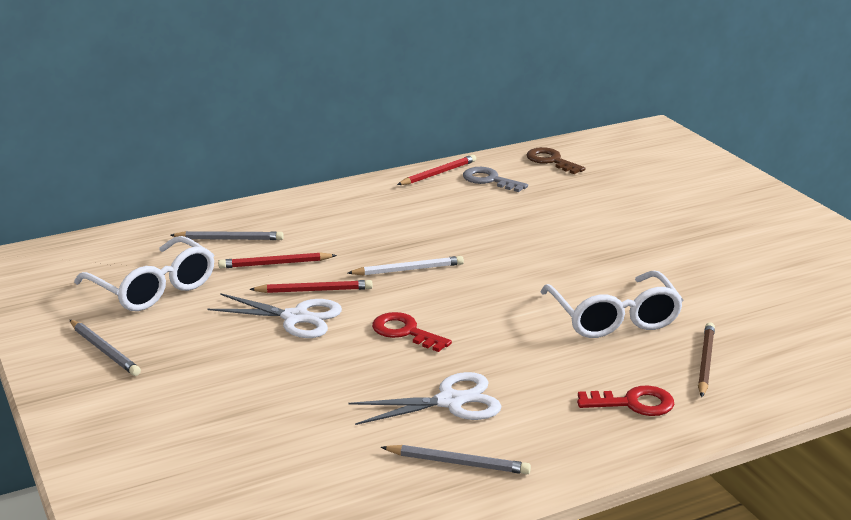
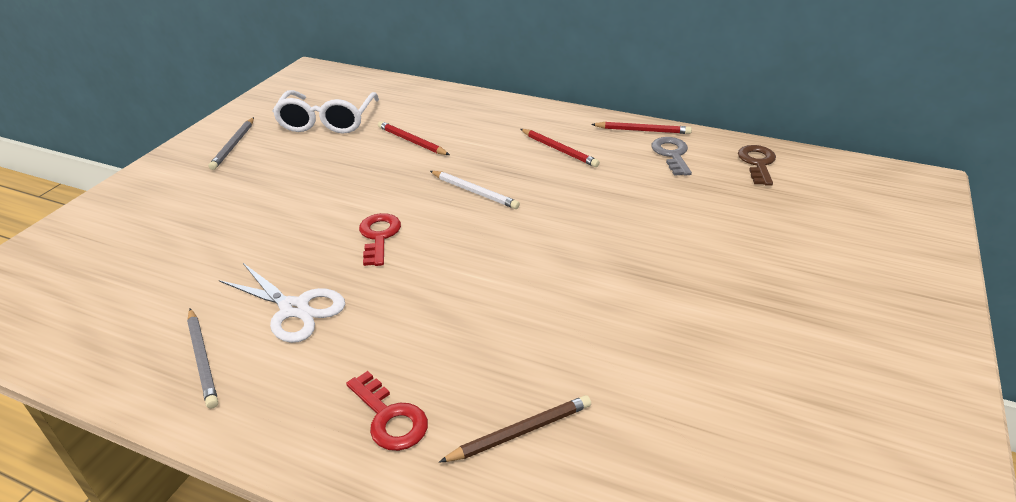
camera: 50 degrees right, 10 degrees up
grey pencil [170,231,284,240] -> none
white scissors [207,293,342,338] -> none
red pencil [249,280,373,293] -> red pencil moved to [520,129,600,167]
white glasses [541,271,683,338] -> none

